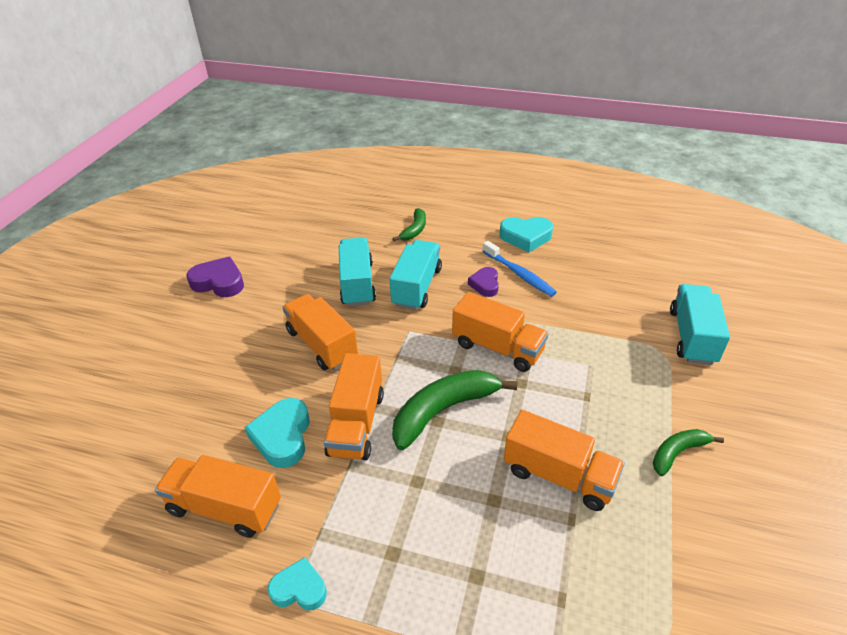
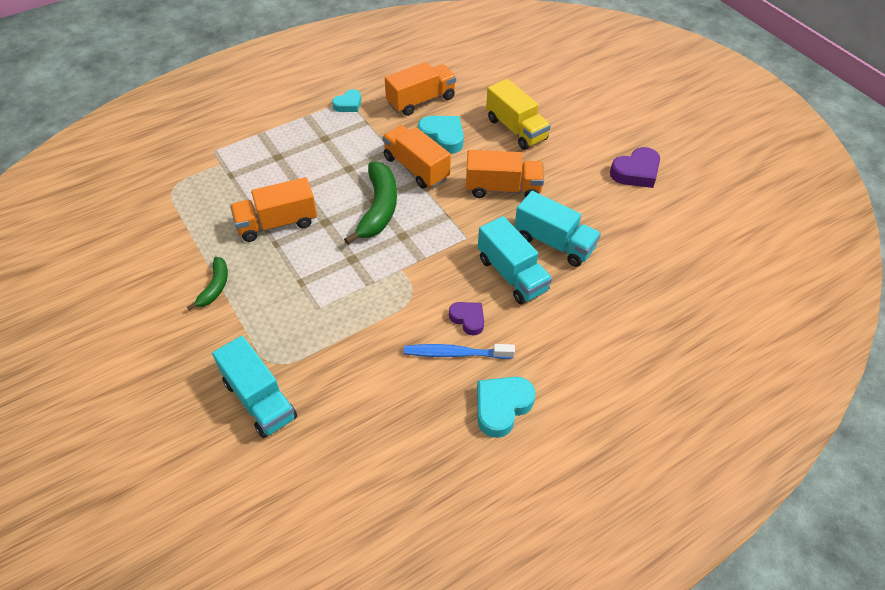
camera: 130 degrees right, 10 degrees up
green banana [392,208,426,241] -> none
orange truck [452,292,549,372] -> none
none -> yellow truck [486,79,551,150]

